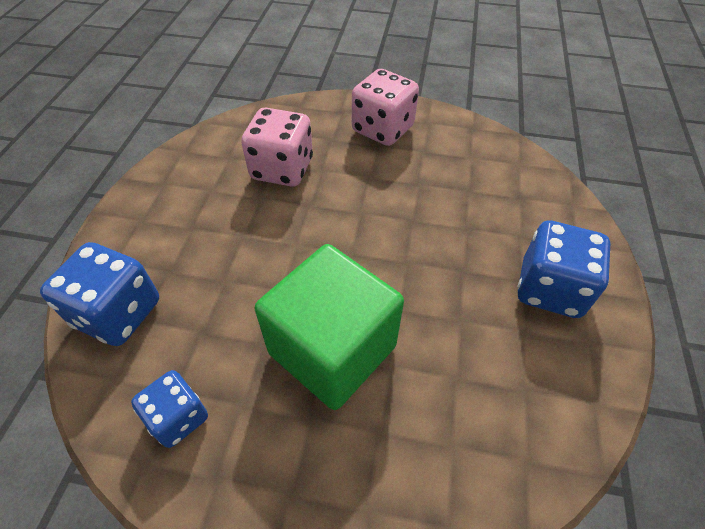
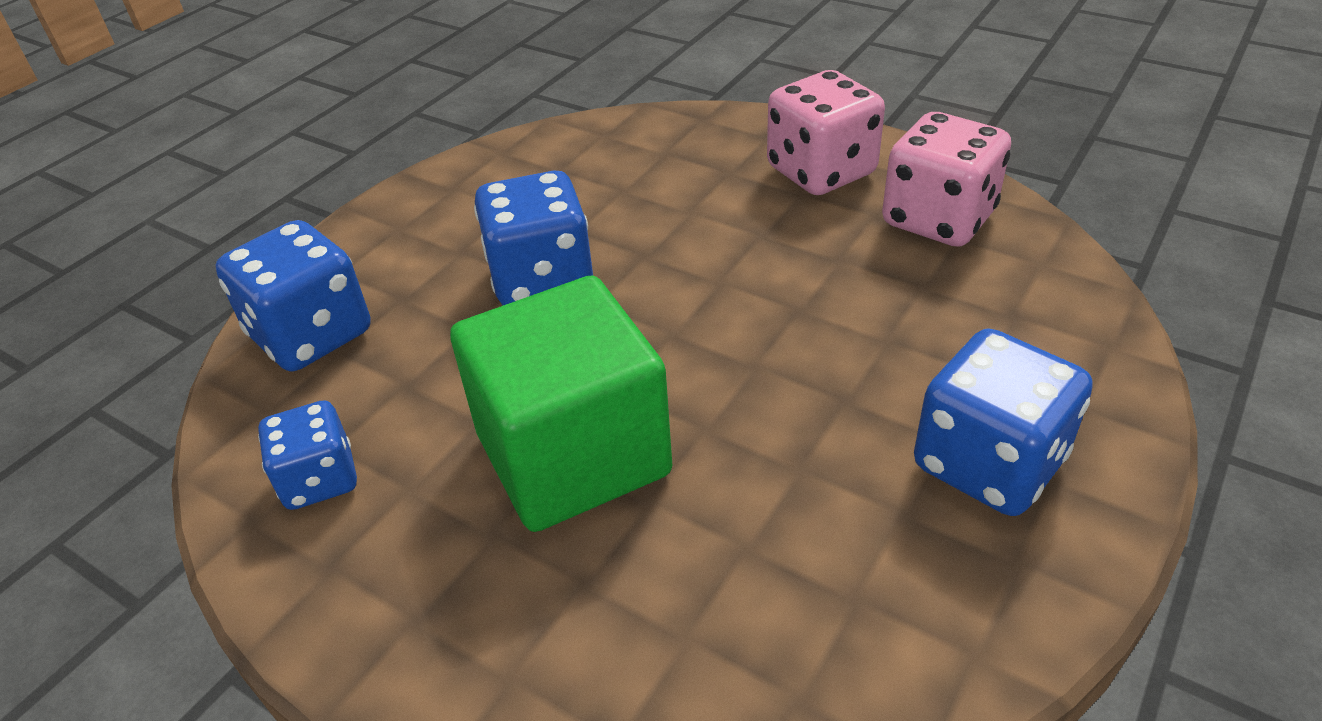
camera: 25 degrees right, 10 degrees down
pink dice [241,107,313,187] -> pink dice moved to [882,112,1011,247]
none -> blue dice [474,170,593,305]

